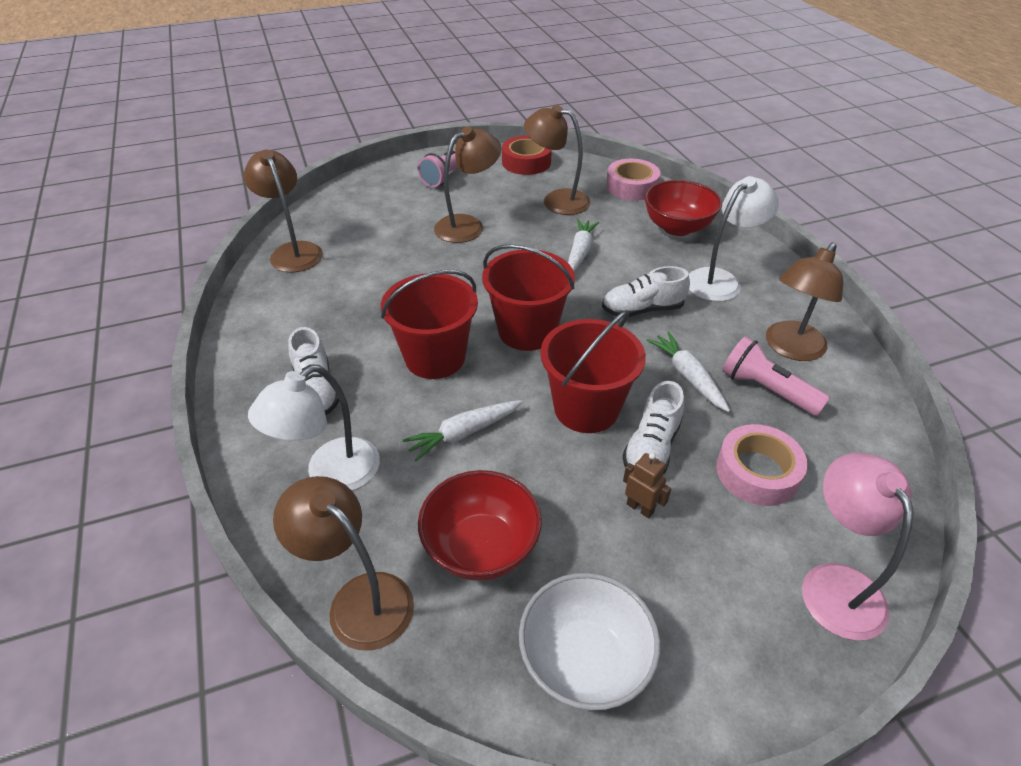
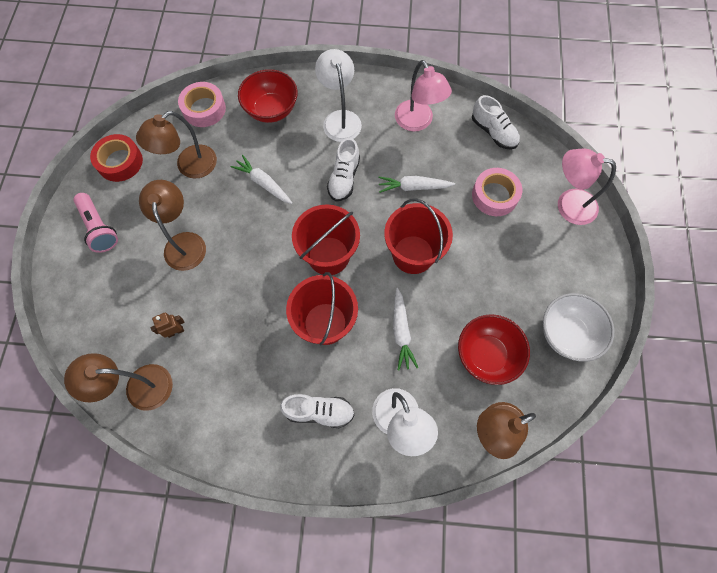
camera: 65 degrees left, 25 degrees up
white shoe [622,381,684,474] -> white shoe moved to [472,95,520,150]
brown robot [623,453,671,518] -> brown robot moved to [150,312,184,338]
pink flashlight [722,336,830,416] -> none
brown lamp [766,243,843,361] -> pink lamp [395,60,452,132]

